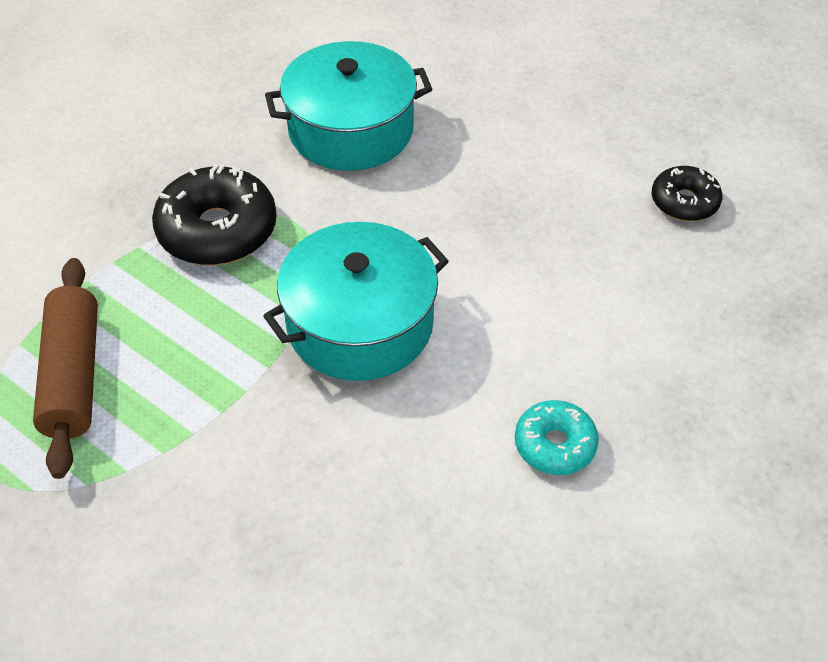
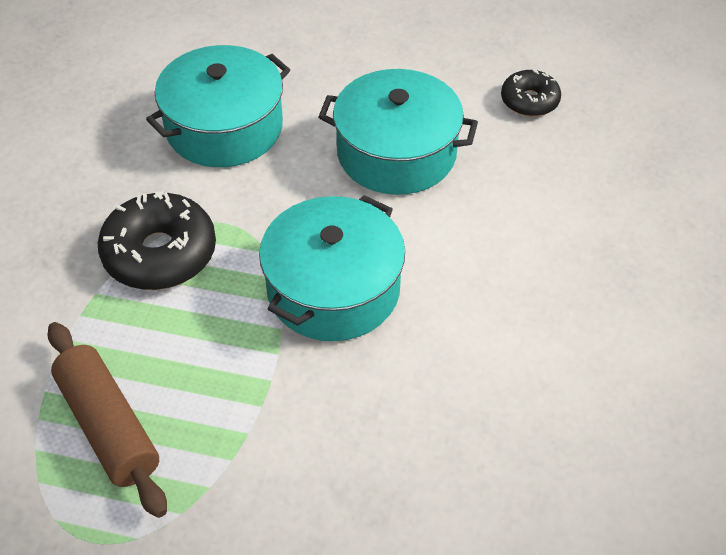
camera: 25 degrees left, 0 degrees up
turquoise donut [515,400,599,475] -> none
none -> turquoise pot [318,69,478,195]

